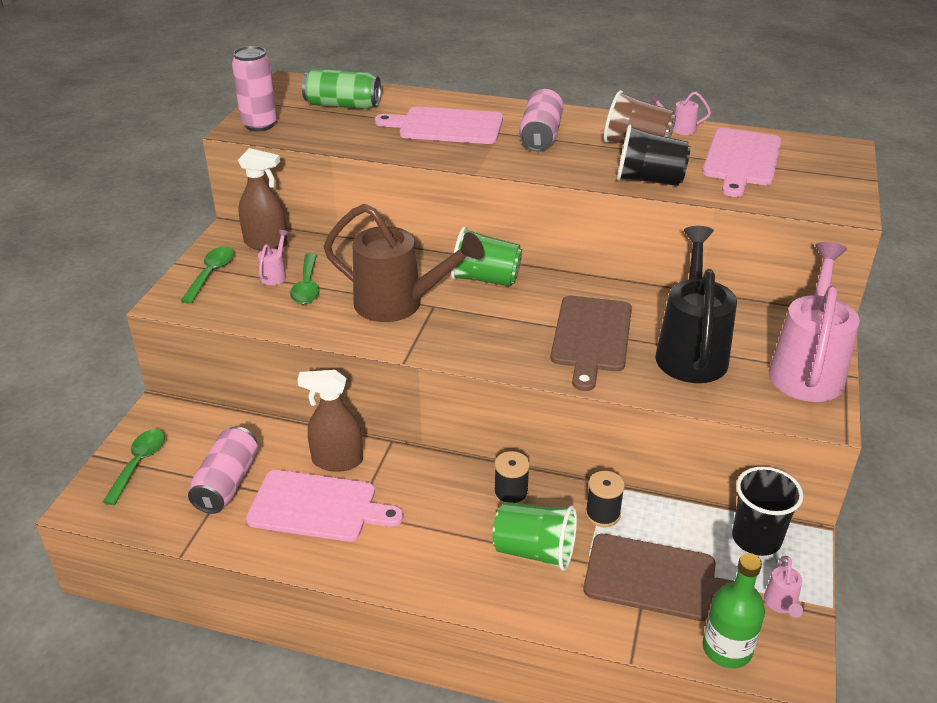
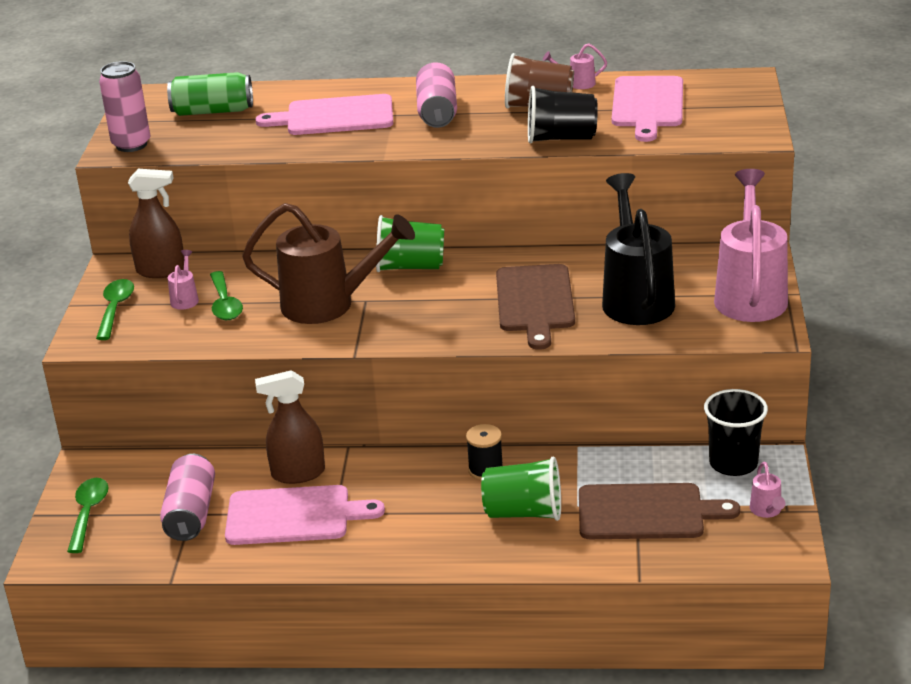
camera: 10 degrees left, 5 degrees down
black spool [585,471,625,527] -> none
green bottle [702,553,765,668] -> none

